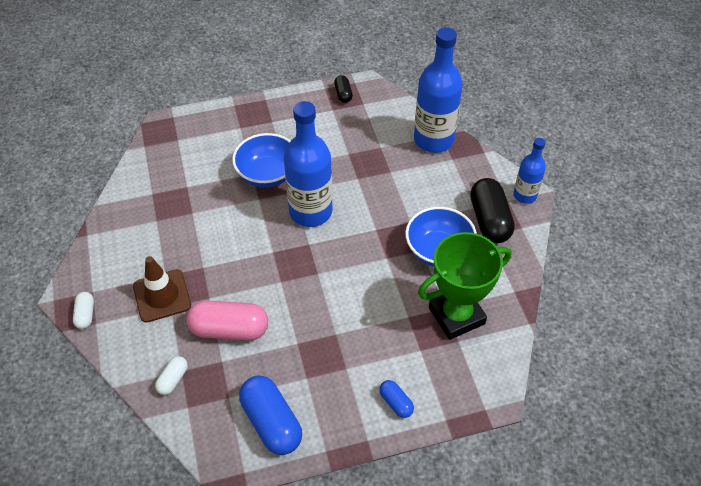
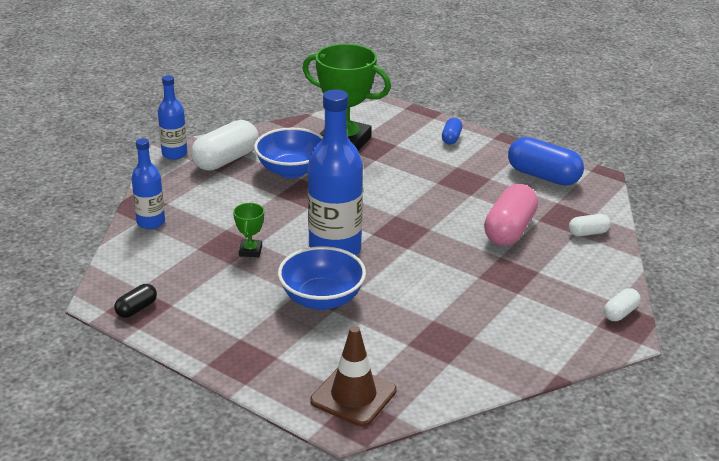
camera: 130 degrees left, 20 degrees down
brown traffic cone [133,256,191,323] -> brown traffic cone moved to [310,326,397,427]
pink capsule [186,300,268,341] -> pink capsule turned 60 degrees clockwise [484,184,538,246]
blue capsule [239,376,302,455] -> blue capsule turned 75 degrees counterclockwise [508,137,584,186]
blue bottle [414,27,463,153] -> blue bottle [132,138,165,229], size x0.56
black capsule [470,178,515,243] -> white capsule [191,120,258,171]
none -> green trophy [233,203,264,257]

